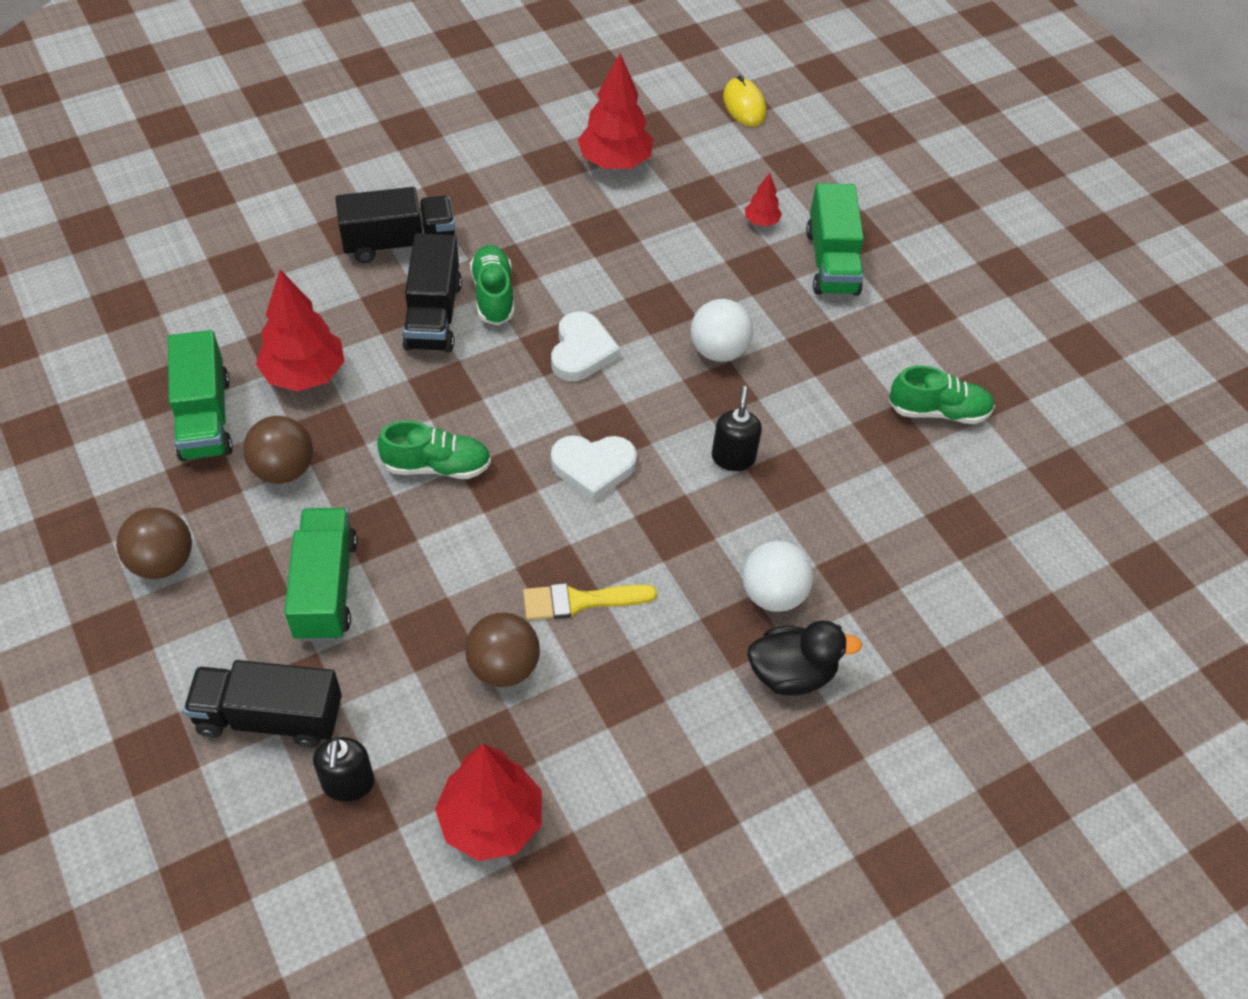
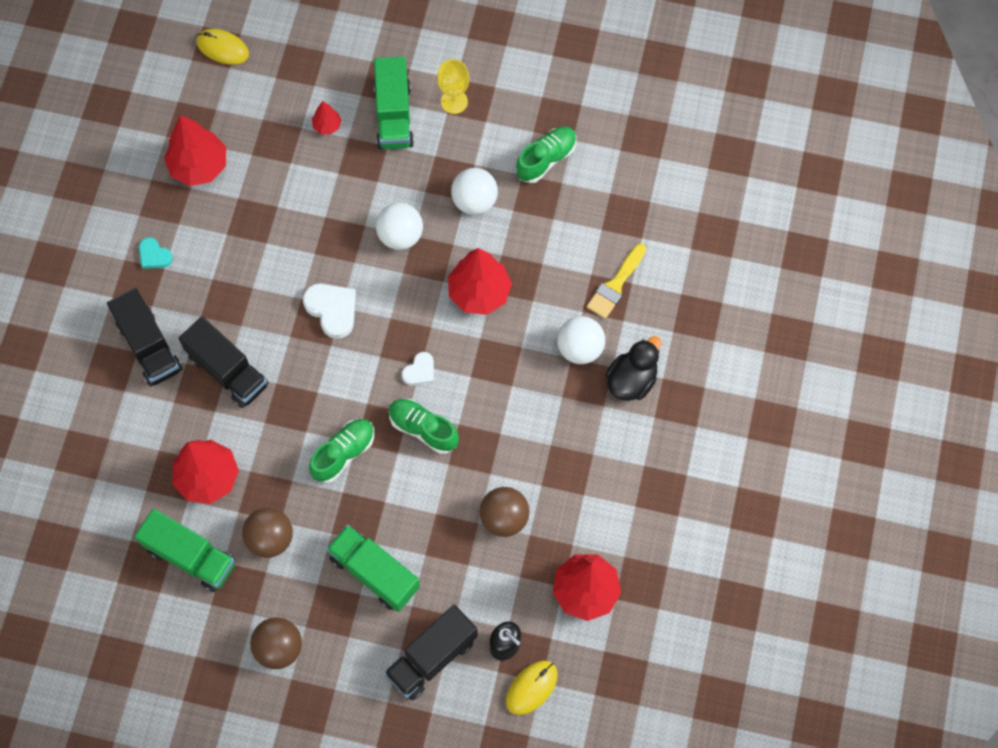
camera: 45 degrees left, 15 degrees up
black truck [335,187,455,263] -> black truck turned 120 degrees clockwise [107,288,183,387]
green shoe [470,245,514,325] -> green shoe moved to [389,399,459,454]
yellow brush [523,583,657,620] -> yellow brush moved to [587,244,646,319]
white heart [551,435,637,501] -> white heart [402,352,434,386], size x0.61
black soap dispenser [712,386,762,471] -> red tree [448,248,512,315]
green truck [806,183,864,296] -> green truck turned 45 degrees clockwise [374,56,414,149]
none -> turquoise heart [139,237,173,269]
none -> yellow goblet [437,59,469,114]
none -> white ball [451,168,498,215]
none -> yellow mouse [506,661,558,715]

